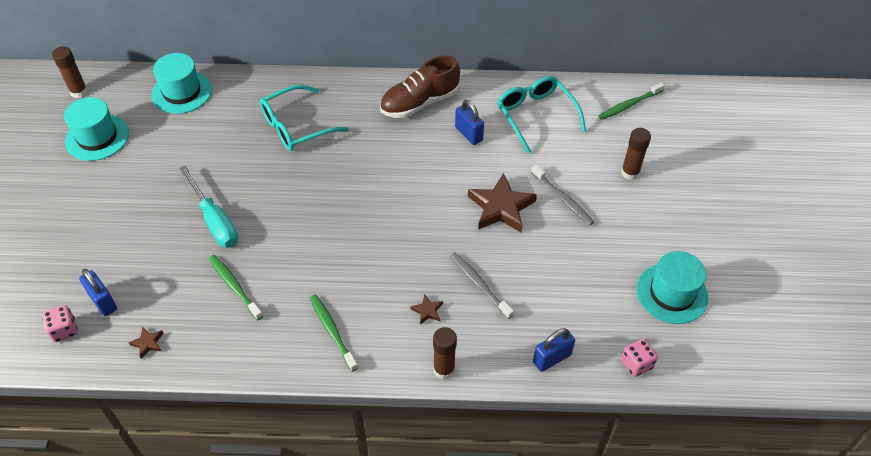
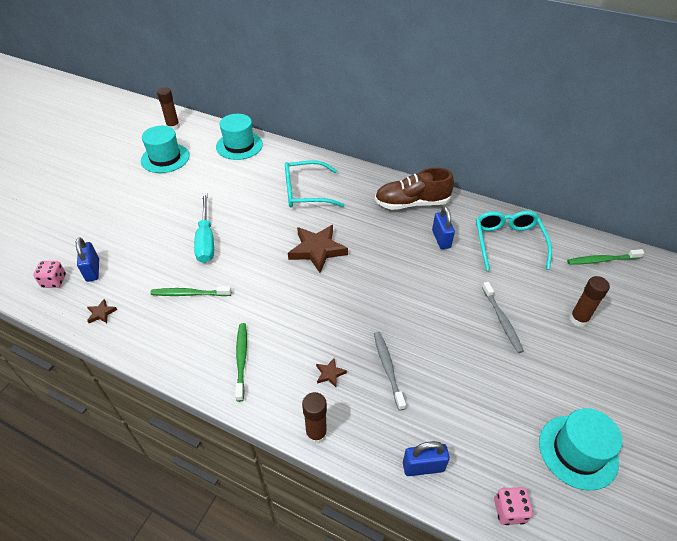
camera: 25 degrees right, 5 degrees down
green toothbrush [209,255,263,320] -> green toothbrush turned 75 degrees counterclockwise [150,286,231,296]
brown star [468,173,537,233] -> brown star moved to [288,225,348,273]

